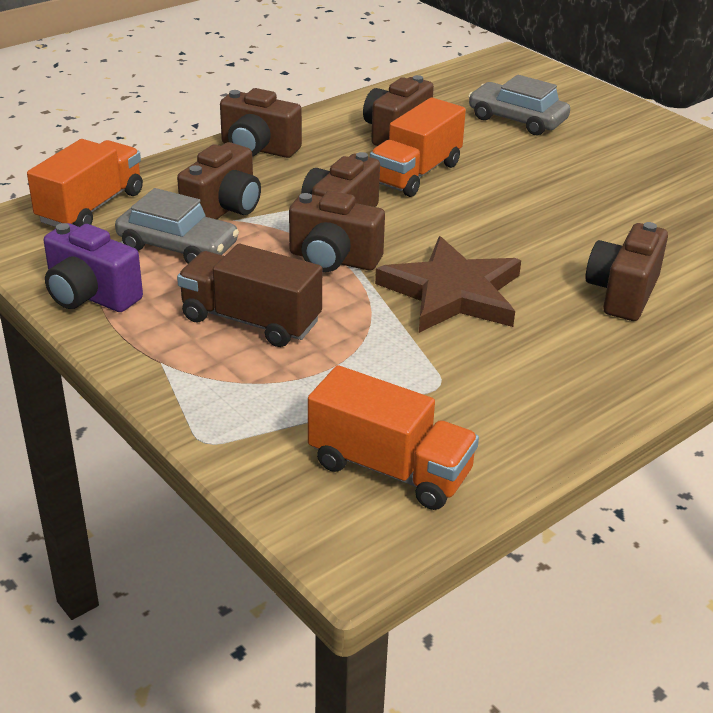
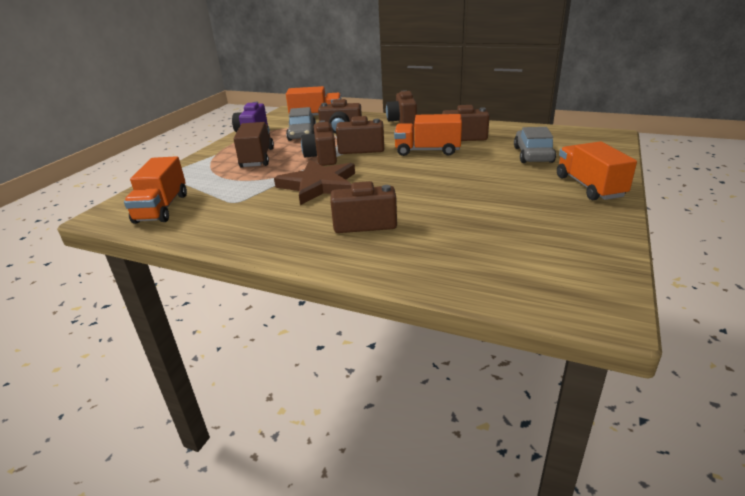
camera: 65 degrees right, 5 degrees down
none -> orange truck [557,141,637,200]

